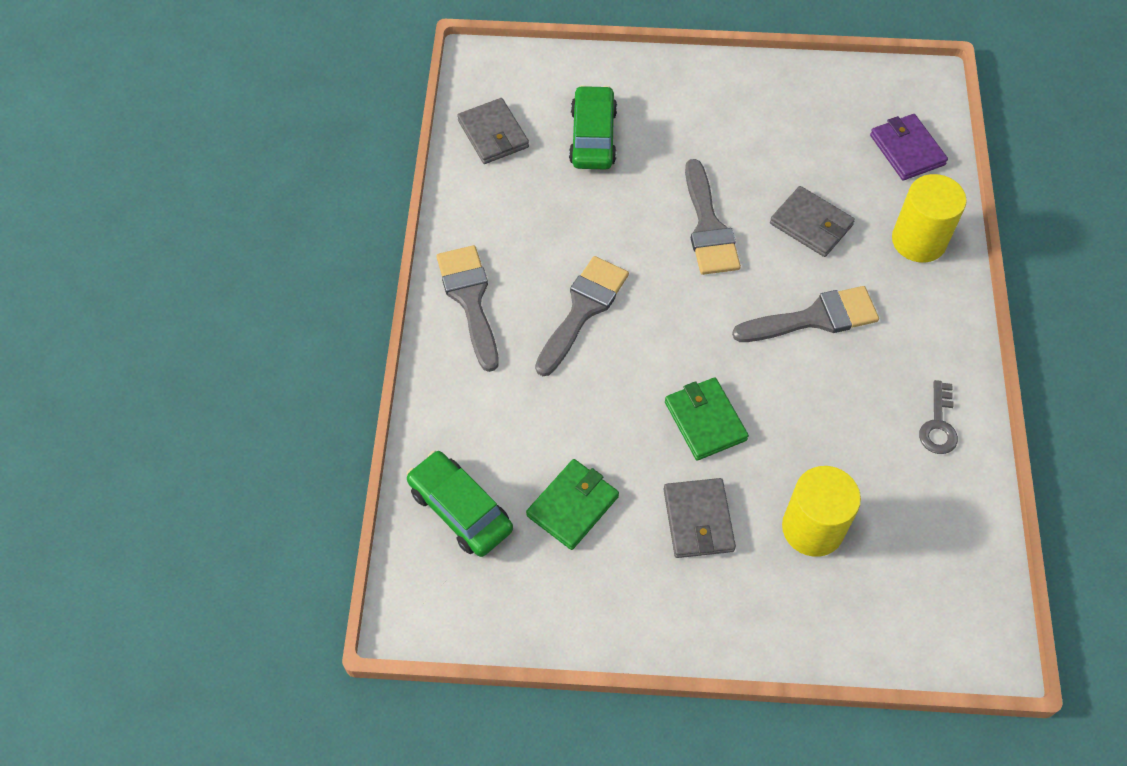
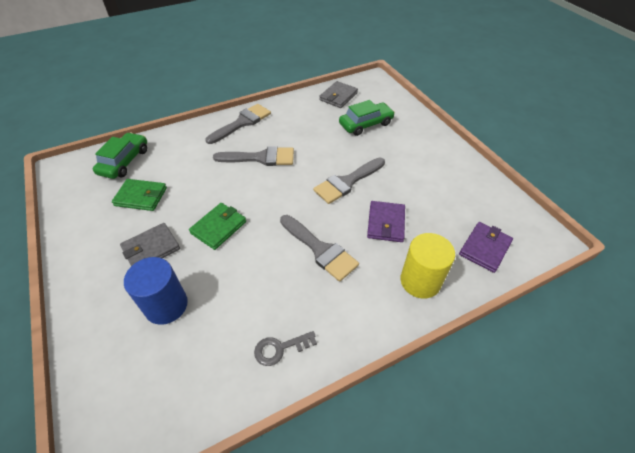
camera: 60 degrees right, 10 degrees down
grey wallet [770,186,855,257] -> purple wallet [367,201,405,242]
yellow cylinder [782,466,861,557] -> blue cylinder [124,257,188,325]

